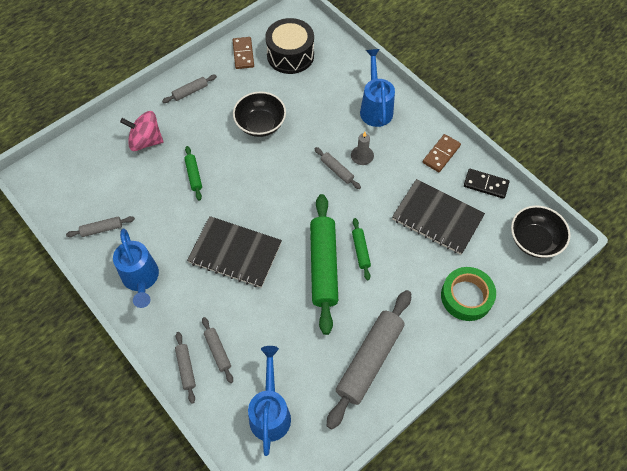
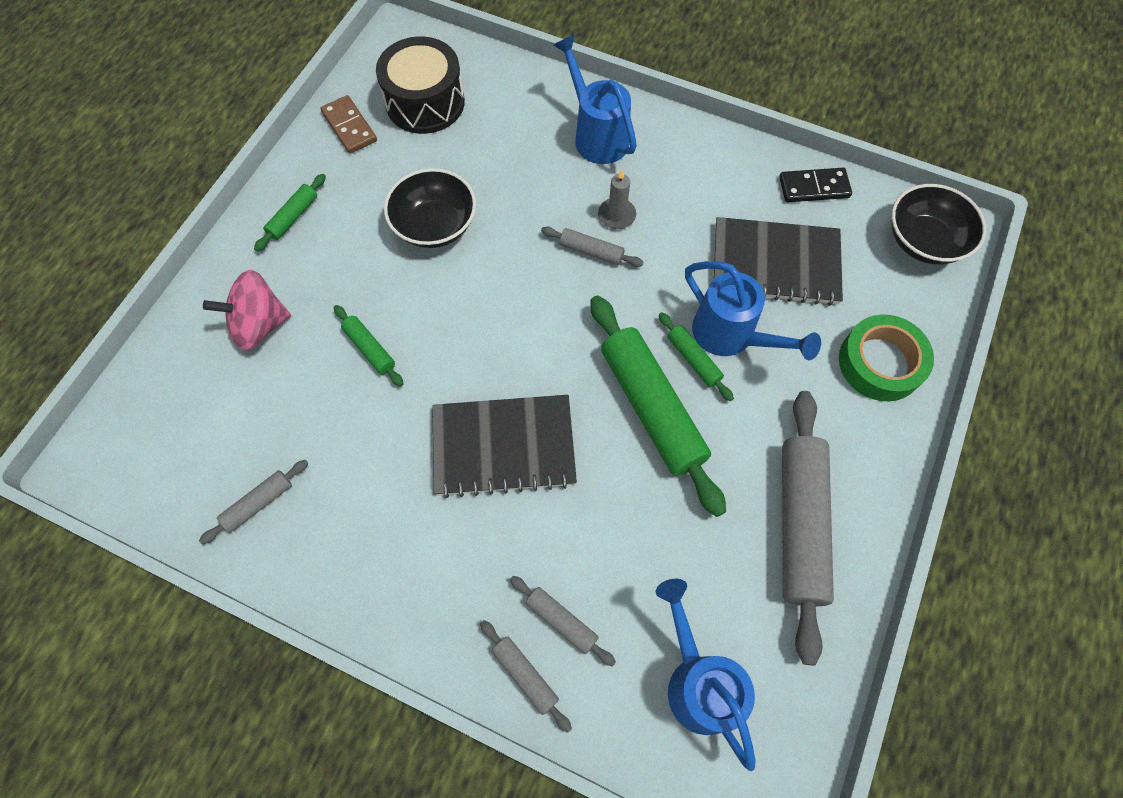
camera: 25 degrees left, 5 degrees up
blue watering can [113,228,159,308] -> blue watering can moved to [685,261,821,360]
grey rolling pin [162,75,217,103] -> green rolling pin [254,174,326,252]
brown domino [423,134,461,172] -> none

